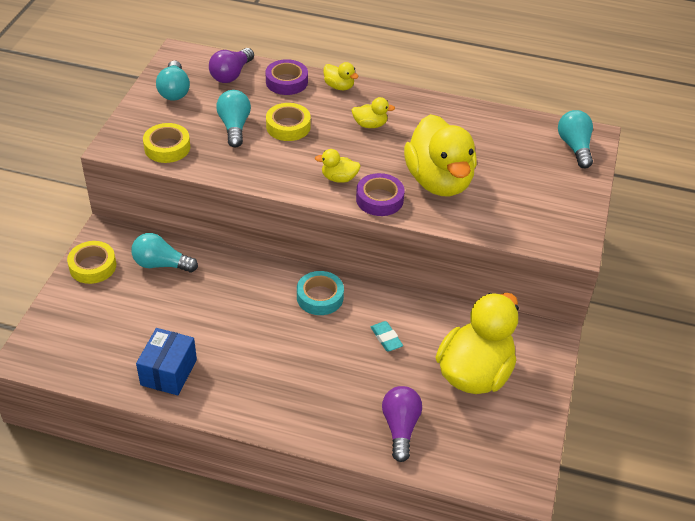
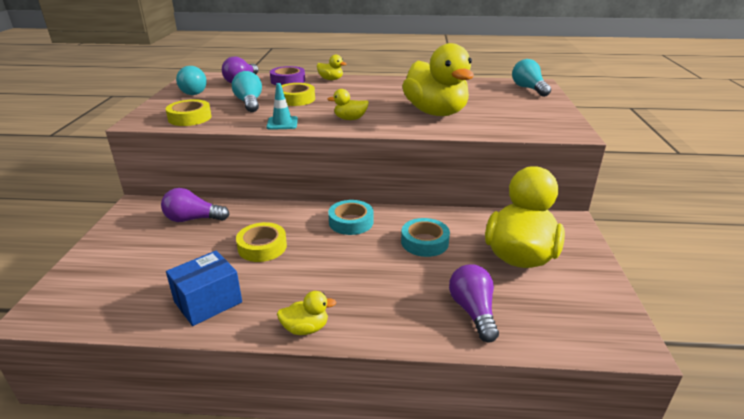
camera: 10 degrees left, 15 degrees down
yellow tape [67,241,116,284] -> yellow tape moved to [236,222,287,262]
turquoise light bulb [131,233,198,273] -> purple light bulb [161,188,229,222]
blue box [136,328,197,396] -> blue box turned 45 degrees clockwise [166,251,242,326]
yellow duck [352,97,395,128] -> yellow duck moved to [277,291,336,335]
purple tape [356,173,405,216] -> none
turquoise eraser [371,321,403,352] -> turquoise tape [401,218,450,257]
none -> turquoise traffic cone [266,83,298,130]

